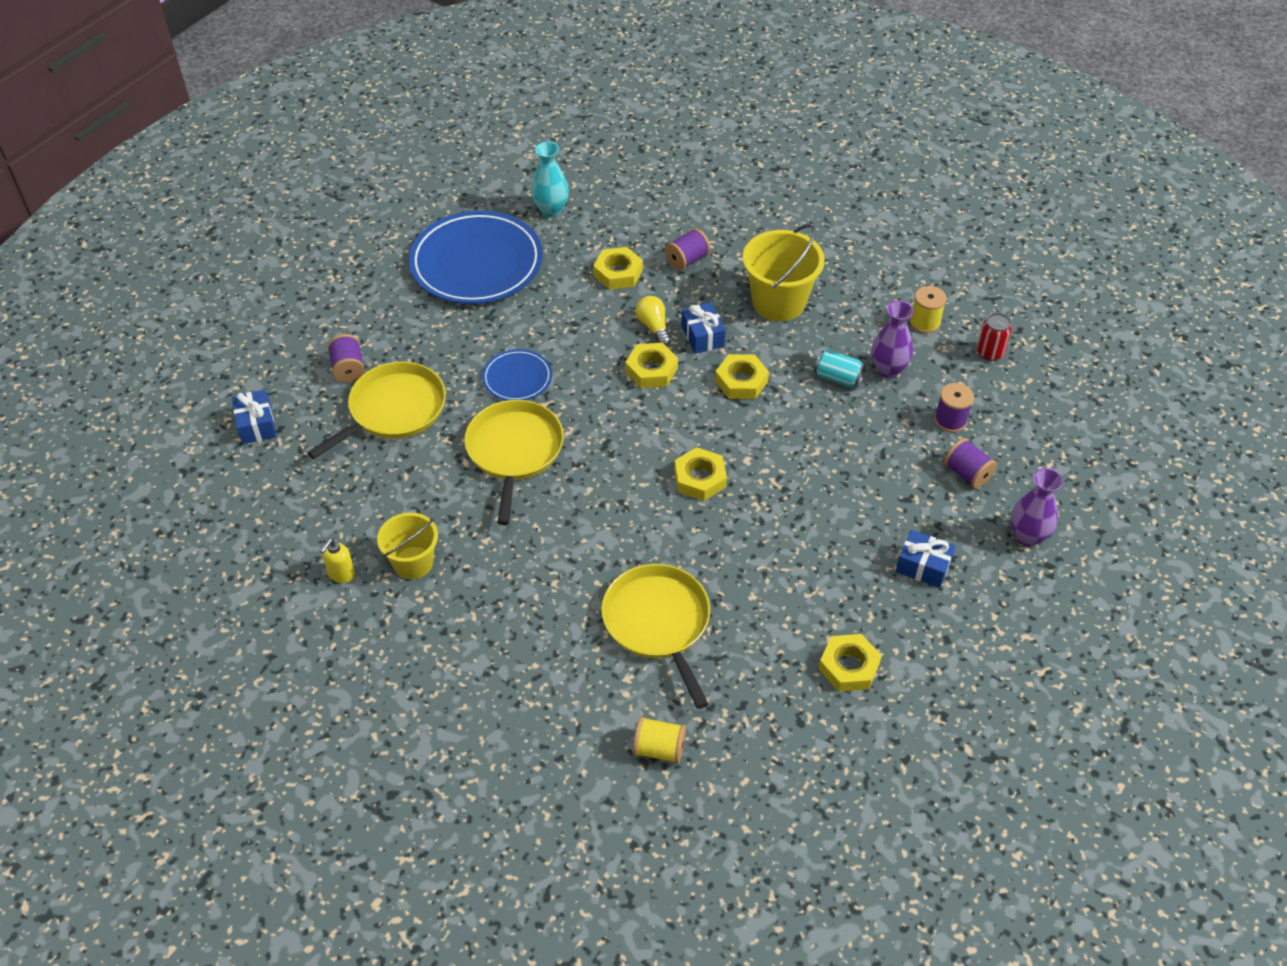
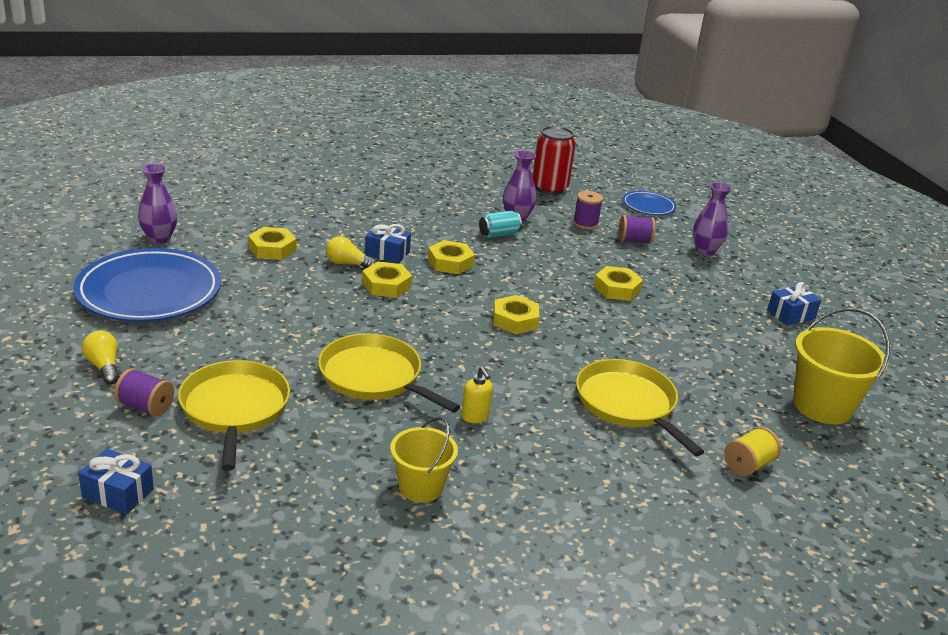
camera: 55 degrees left, 20 degrees down
yellow soap dispenser [320,538,355,583] -> yellow soap dispenser moved to [462,366,493,423]
blue plate [482,349,552,401] -> blue plate moved to [623,191,676,215]
turquoise vase [531,142,569,217] -> purple vase [138,163,177,244]
yellow pan [601,564,710,709] -> yellow pan turned 45 degrees clockwise [576,359,704,456]
purple spool [665,228,710,270] -> none
yellow bucket [743,224,825,321] -> yellow bucket moved to [793,307,890,424]
yellow nut [819,634,882,692] -> yellow nut moved to [594,266,643,301]
blue gift [896,530,955,588] -> blue gift moved to [767,282,821,326]
yellow spool [910,286,947,334] -> none
red can [977,313,1012,361] -> red can [532,126,576,195], size x1.74
none -> yellow light bulb [82,331,120,384]

